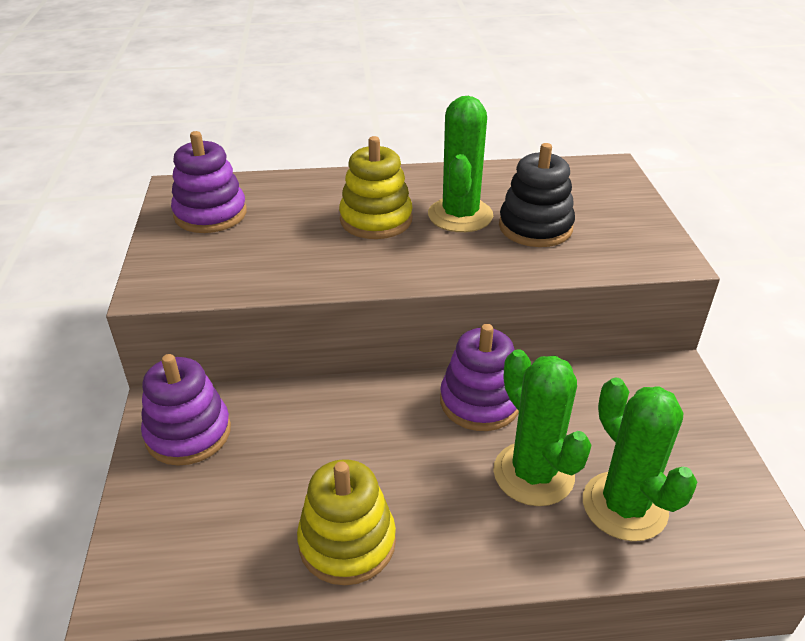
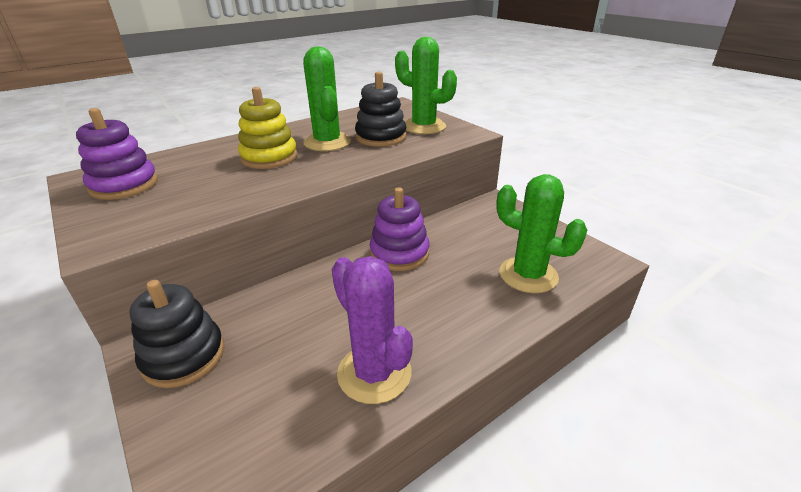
camera: 30 degrees left, 5 degrees down
purple stacking toy [141,354,231,466] -> black stacking toy [130,280,225,388]
yellow stacking toy [297,459,396,585] -> purple cactus [332,256,413,404]
green cactus [493,349,592,506] -> green cactus moved to [395,37,457,134]

